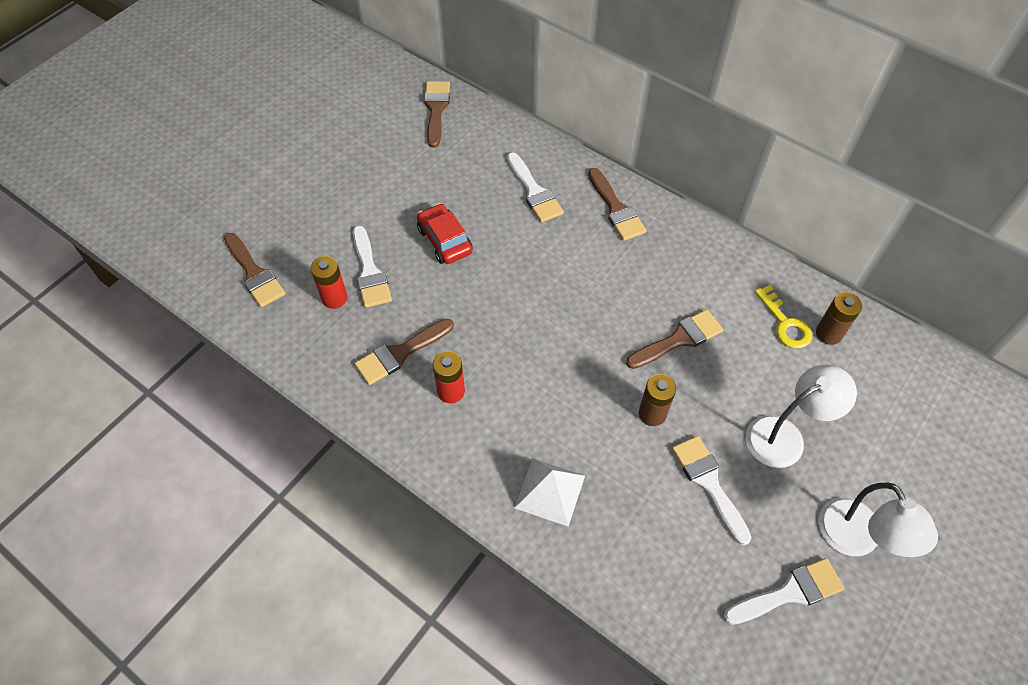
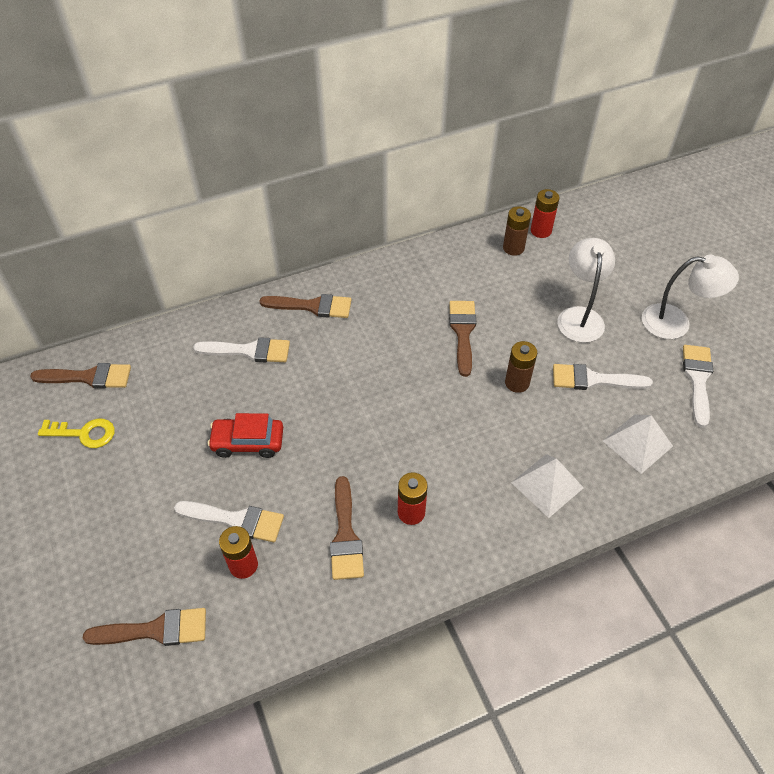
camera: 60 degrees left, 5 degrees down
brown brush [424,81,450,148] -> brown brush turned 150 degrees clockwise [30,363,131,389]
yellow key [755,285,812,348] -> yellow key moved to [38,419,115,448]
none -> red battery [531,189,559,238]
none -> white pyramid [603,415,673,474]

